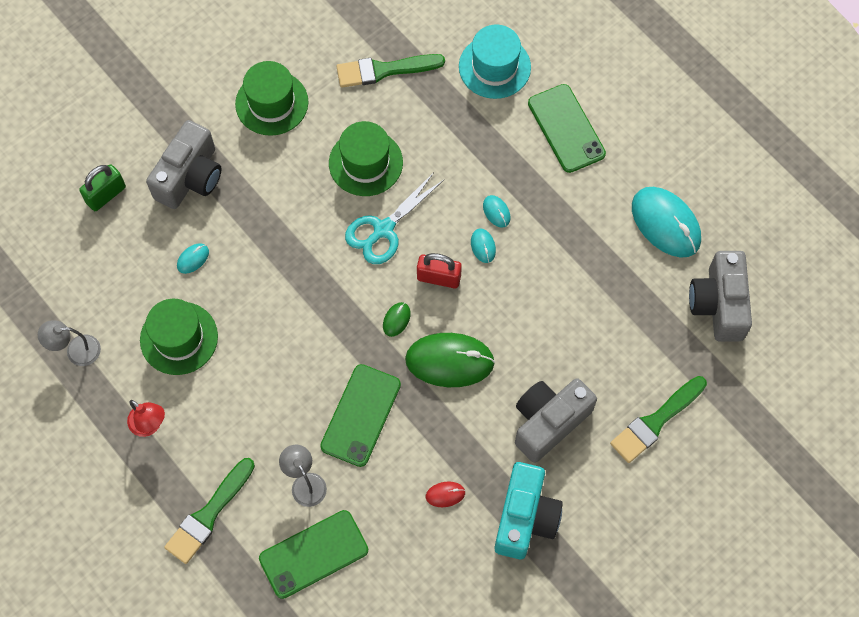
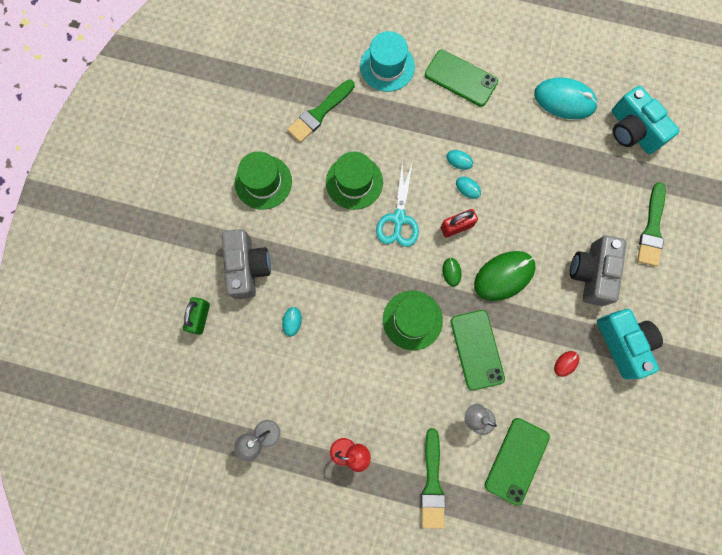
camera: 35 degrees left, 10 degrees up
green hat [140,299,218,375] -> green hat moved to [383,291,443,350]
grey camera [689,251,752,342] -> turquoise camera [612,86,680,154]

